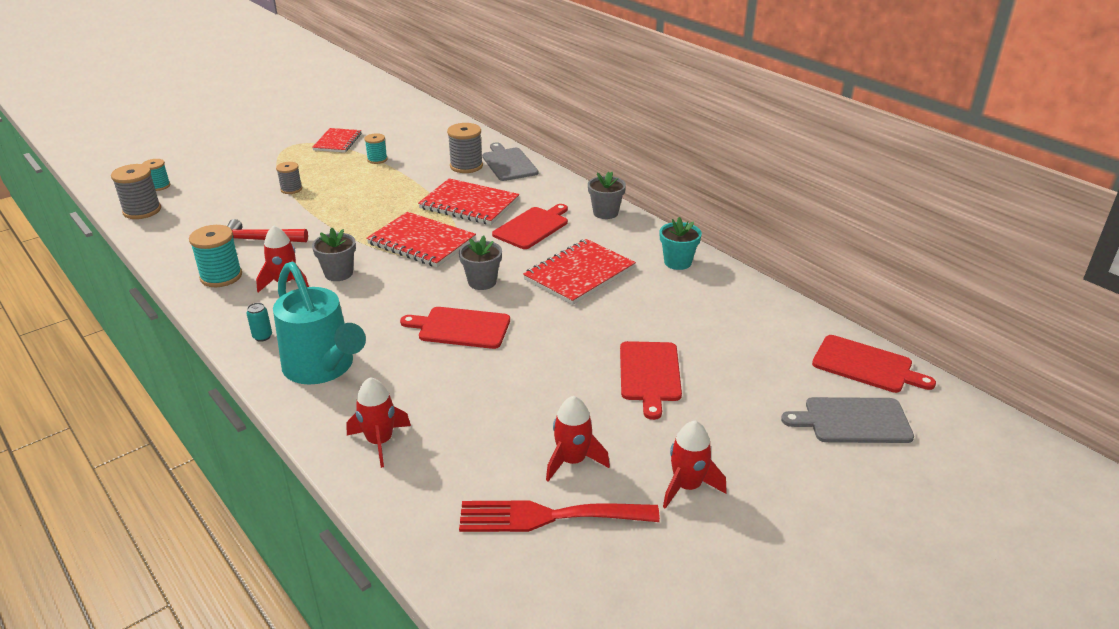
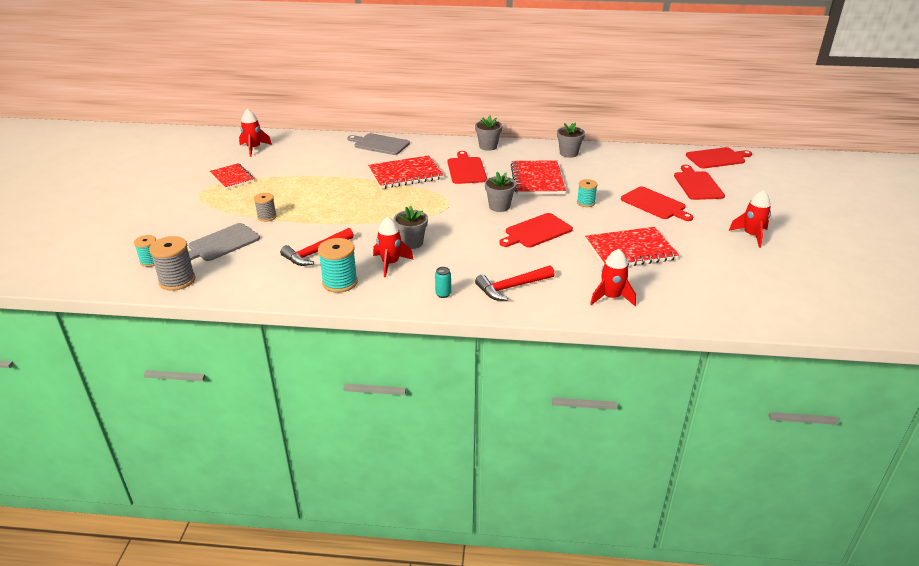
camera: 45 degrees left, 0 degrees up
turquoise watering can [273,262,366,385] -> red hammer [475,265,555,301]
turquoise spool [364,133,388,164] -> turquoise spool moved to [577,179,598,207]
red notebook [366,212,476,267] -> red notebook moved to [585,227,679,266]
grey spool [447,123,483,173] -> none
red fork [459,500,660,532] -> none
red rocket [546,396,610,481] -> red rocket moved to [239,109,272,157]
turquoise flower pot [660,217,702,270] -> grey flower pot [557,122,585,158]
grey cutting board [781,397,914,443] -> grey cutting board moved to [188,223,260,261]
none -> red cutting board [674,165,725,200]

